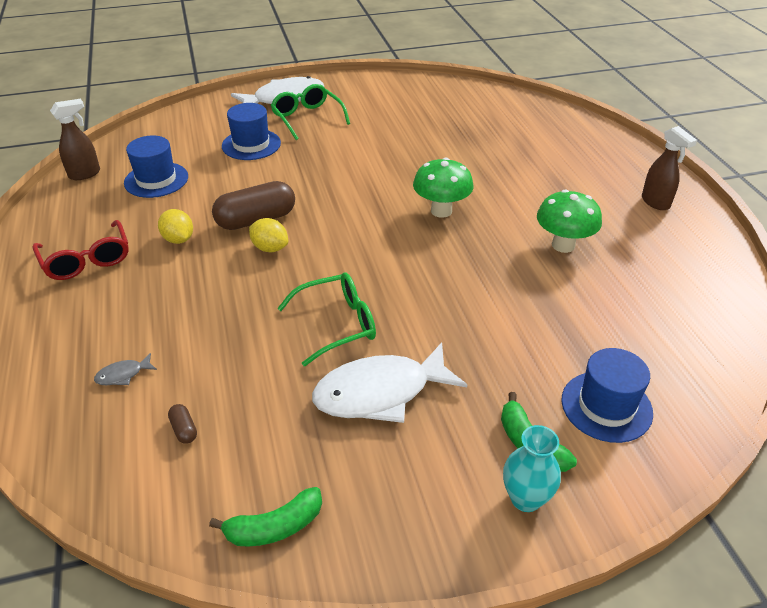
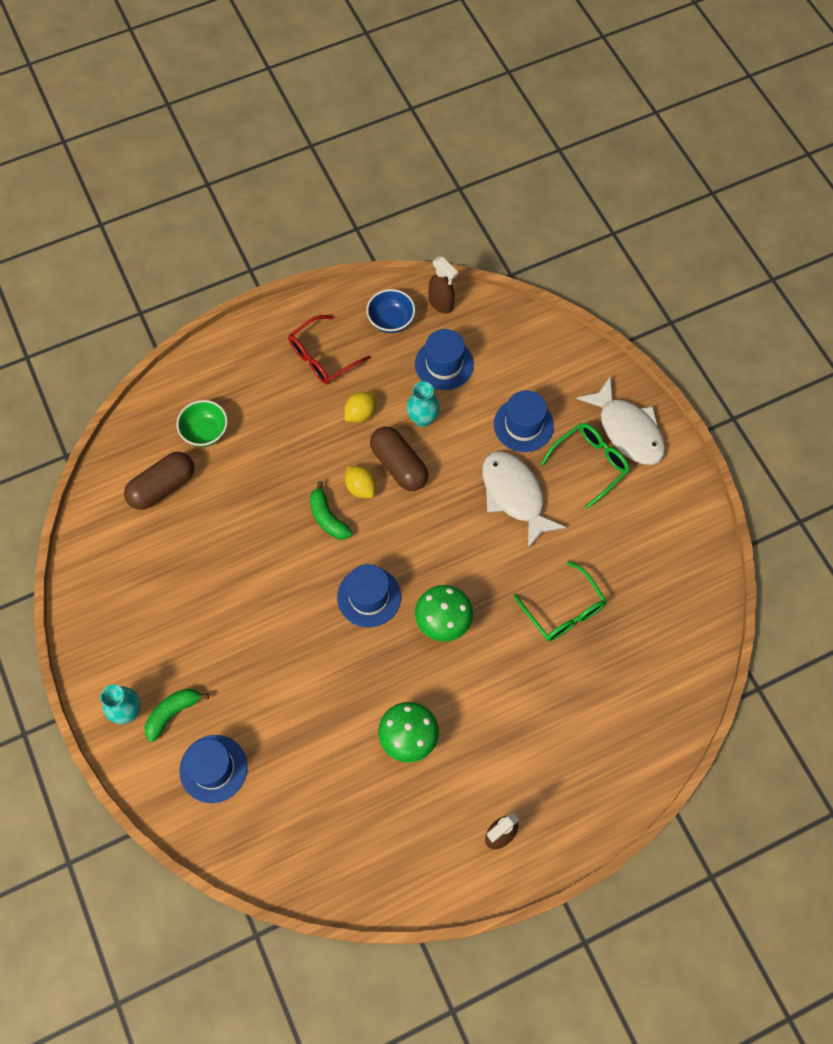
camera: 80 degrees right, 25 degrees up
grey fish [94,353,157,385] -> green bowl [176,400,228,447]
brown capsule [168,404,197,444] -> brown capsule [124,452,195,510], size x2.42
green banana [209,487,322,546] -> green banana moved to [310,481,352,540]
yellow lemon [249,218,288,252] -> yellow lemon turned 60 degrees counterclockwise [345,466,376,498]
green glasses [277,272,376,366] -> green glasses moved to [513,561,607,641]
white fish [312,342,467,423] -> white fish moved to [482,451,566,549]
none -> blue hat [337,564,401,627]
none -> blue bowl [366,289,415,333]
none -> turquoise vase [406,381,440,427]

